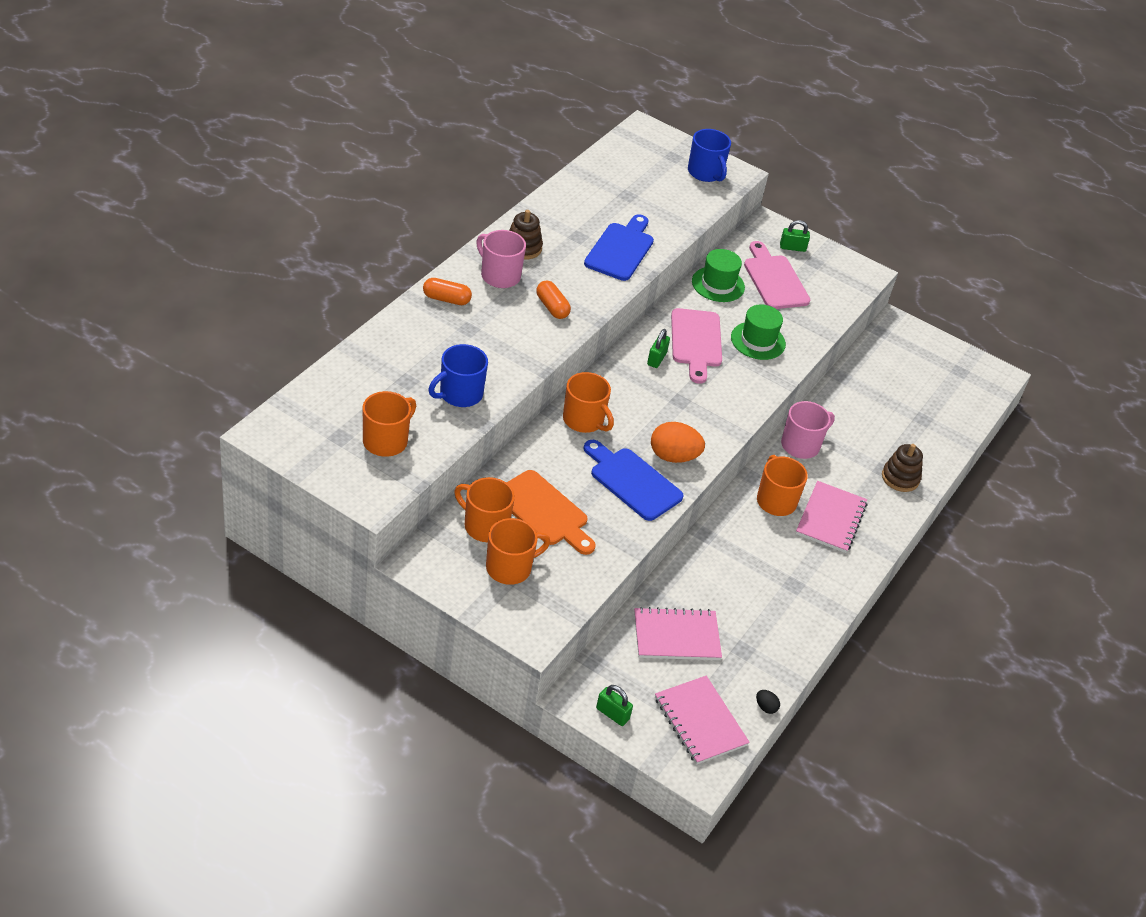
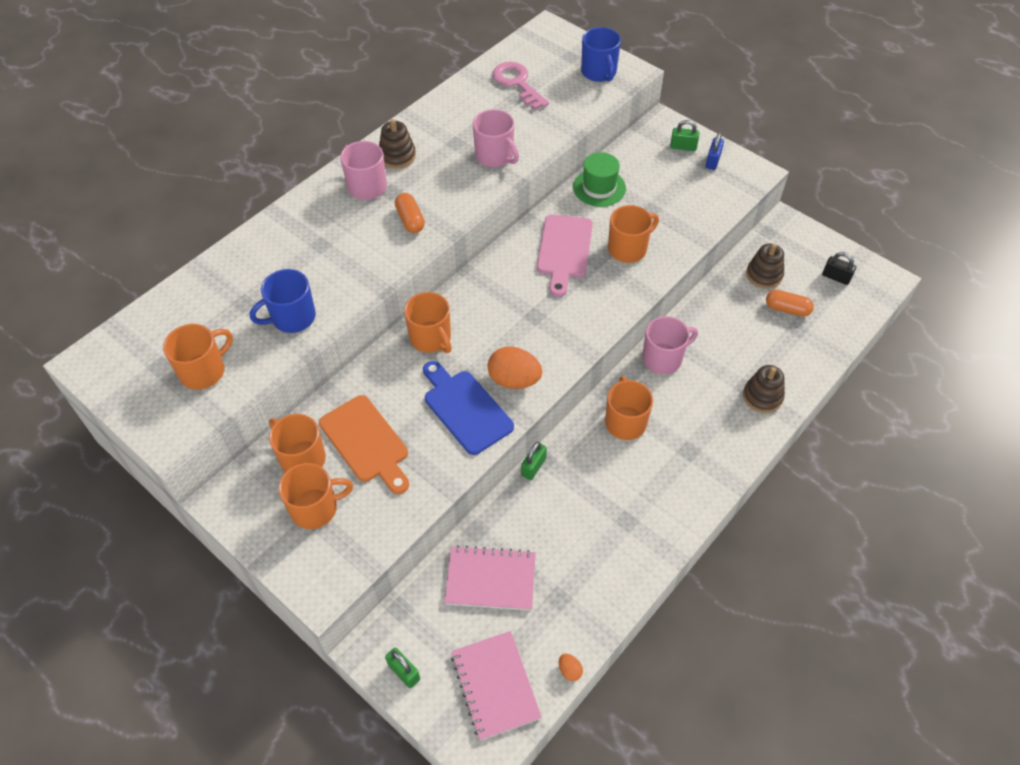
camera: 15 degrees right, 10 degrees up
orange capsule [423,278,472,305] -> orange capsule moved to [766,290,814,317]
blue cutting board [584,214,654,281] -> pink mug [473,109,519,167]
green padlock [647,329,670,368] -> green padlock moved to [521,442,547,480]
green hat [731,304,786,360] -> orange mug [608,205,659,263]
pink cutting board [744,241,810,309] -> none
black egg [756,690,780,714] -> orange egg [559,654,583,681]
pink notebook [796,481,867,553] -> none
none -> pink key [492,62,549,110]
none -> blue padlock [706,132,724,170]
none -> brown stacking toy [746,243,784,289]
none -> black padlock [822,252,856,285]

